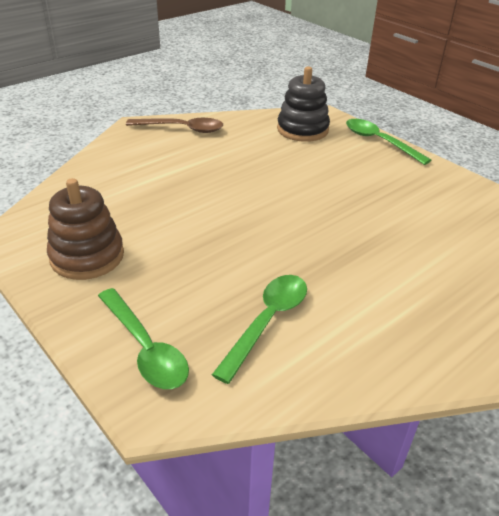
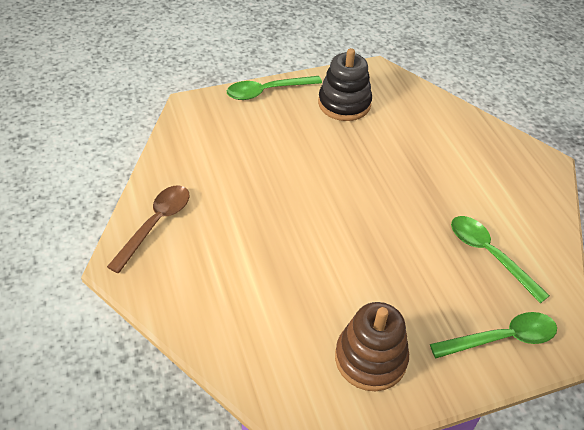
camera: 70 degrees left, 10 degrees up
black stacking toy [277,66,330,142] -> black stacking toy moved to [318,48,372,121]

